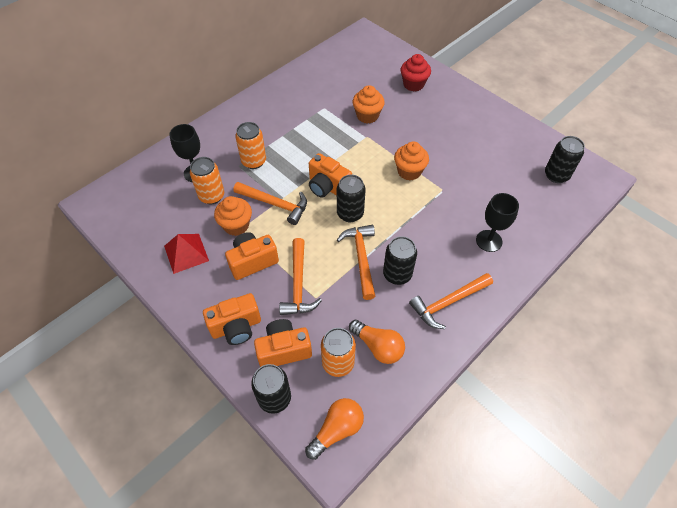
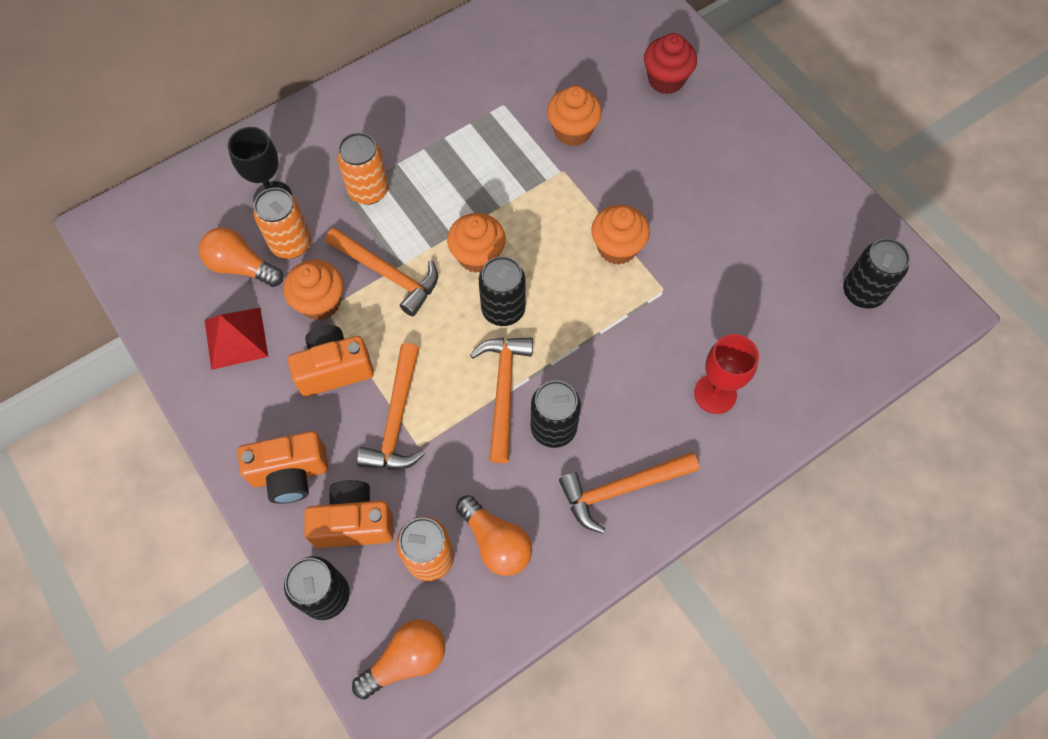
camera: 10 degrees right, 10 degrees up
orange camera [309,153,352,198] -> orange cupcake [447,213,506,273]
black goblet [476,193,519,252] -> red goblet [694,334,759,414]
none -> orange light bulb [199,227,283,287]

